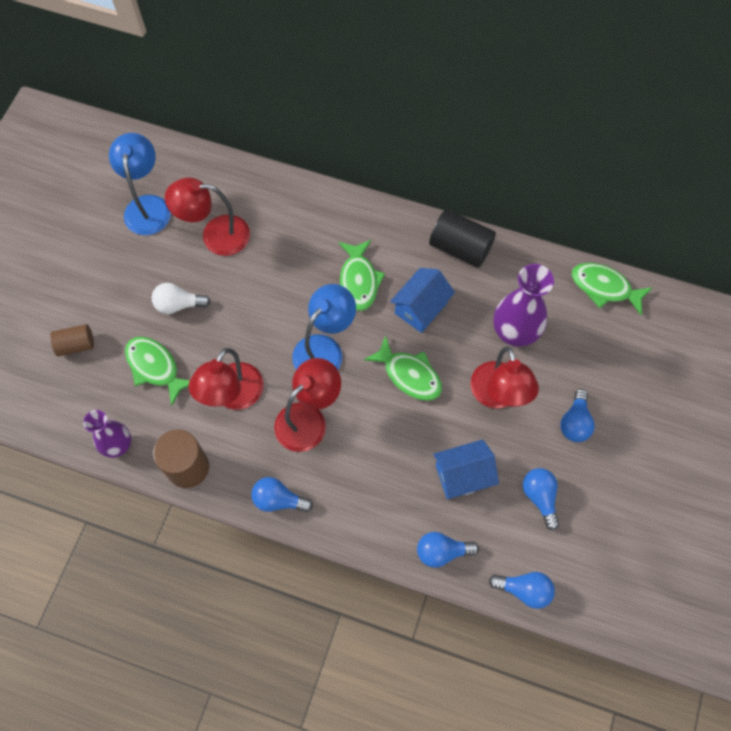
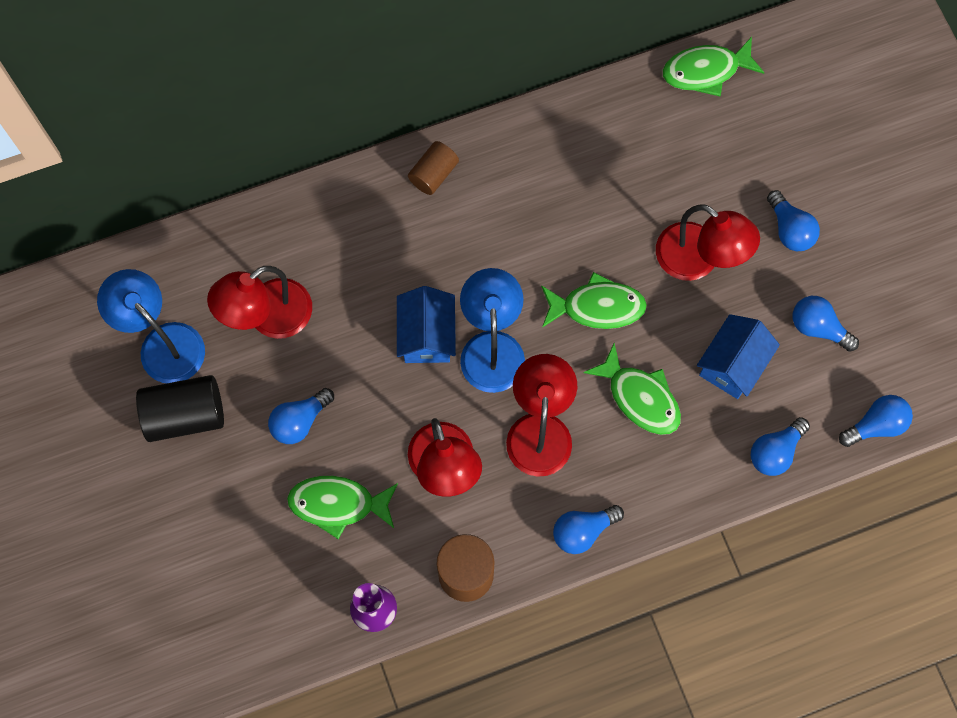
camera: 40 degrees left, 5 degrees up
brown cylinder [50,324,94,356] -> brown cylinder moved to [408,141,459,195]
white light bulb [152,283,211,314] -> blue light bulb [268,388,334,444]
green fish [339,240,385,311] -> green fish moved to [583,343,681,435]
blue house [390,268,455,333] -> blue house moved to [397,286,456,363]
black cylinder [429,209,496,268] -> black cylinder moved to [136,375,224,442]
purple vase [493,264,554,347] -> none

